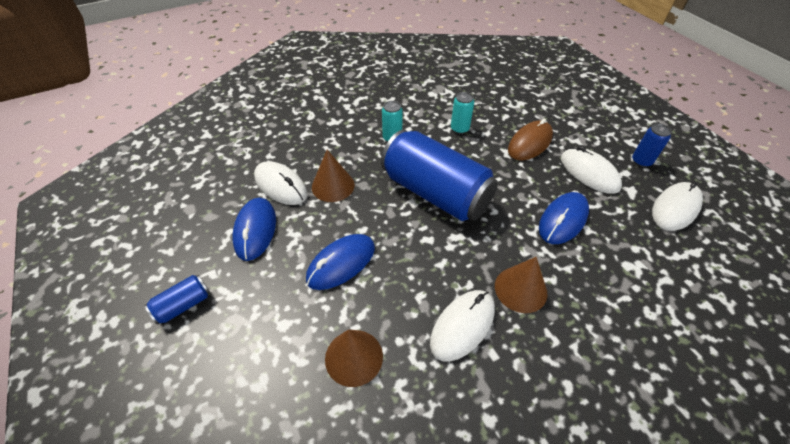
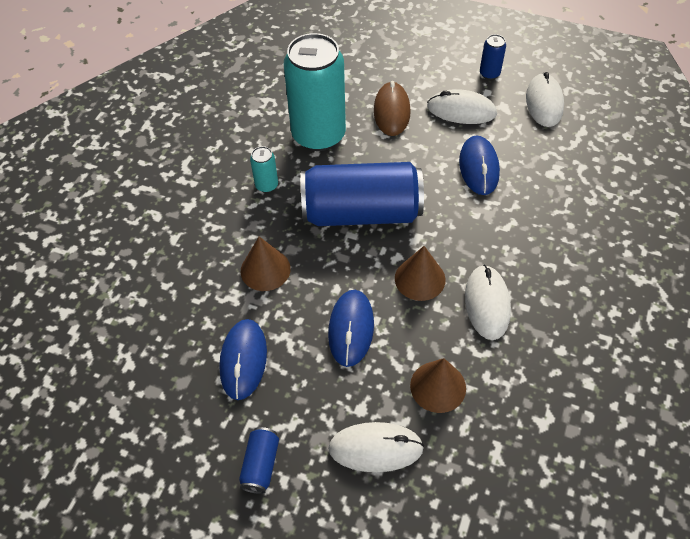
camera: 40 degrees left, 5 degrees up
blue mouse [232,198,276,261] -> blue mouse turned 45 degrees clockwise [219,319,267,400]
white mouse [254,161,308,205] -> white mouse moved to [328,422,424,472]
turquoise can [451,92,474,134] -> turquoise can [284,33,346,151], size x2.43
brown cone [495,257,548,313] -> brown cone moved to [395,246,446,301]

